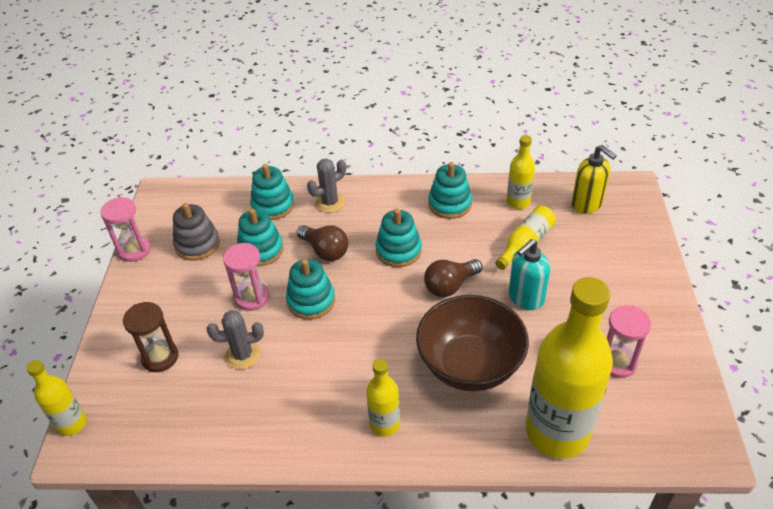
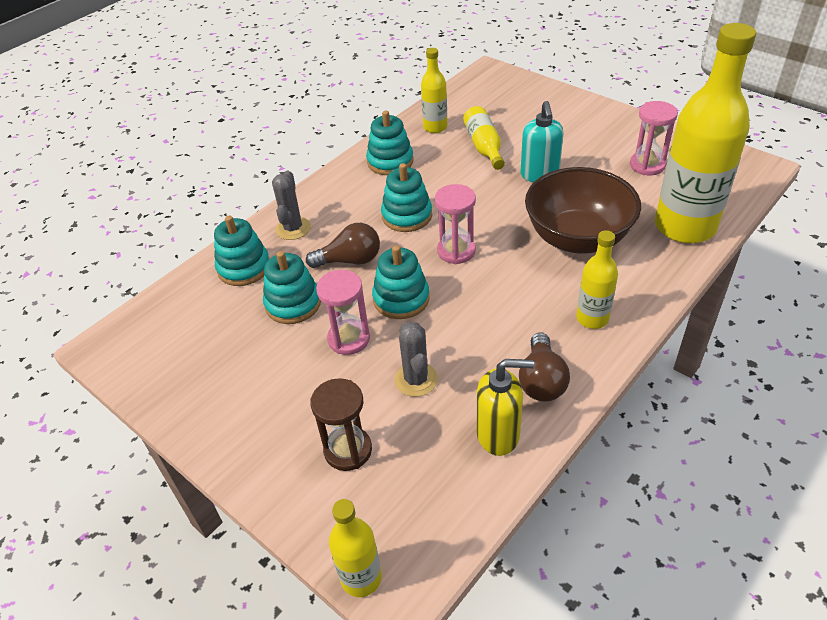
camera: 50 degrees left, 0 degrees up
pink hourglass [100,197,151,262] -> pink hourglass moved to [435,184,476,264]
grey stacking toy [173,203,220,261] -> none
grey cactus [207,310,264,370] -> grey cactus turned 45 degrees counterclockwise [394,322,438,397]
brown light bulb [424,259,483,297] -> brown light bulb moved to [519,332,570,402]
yellow soap dispenser [571,145,617,214] -> yellow soap dispenser moved to [477,359,534,456]

